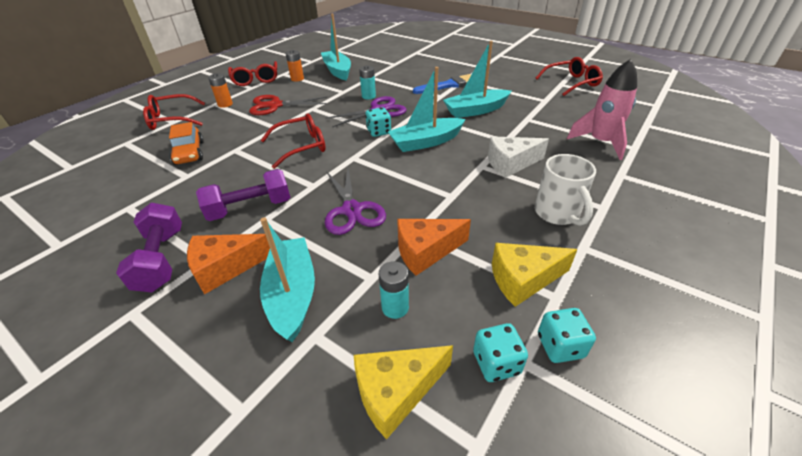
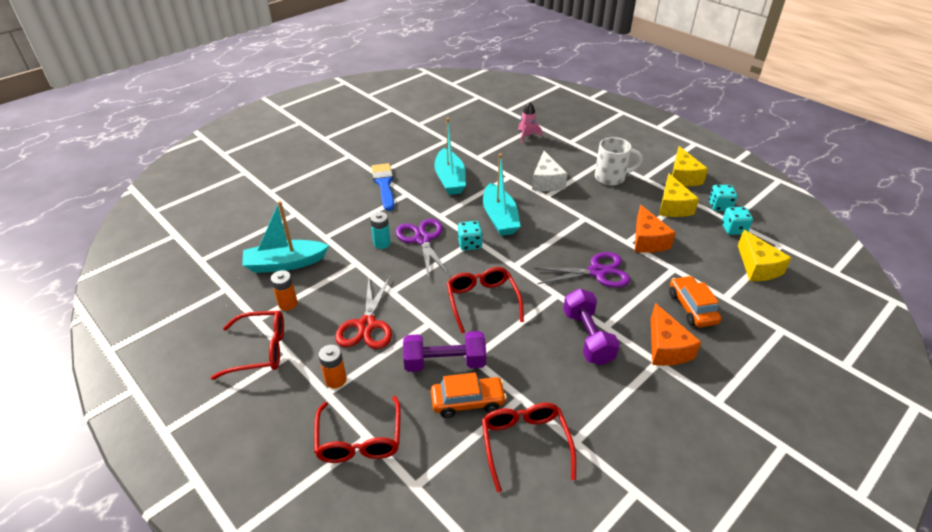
camera: 80 degrees left, 0 degrees up
purple dumbbell [116,203,182,292] -> purple dumbbell moved to [403,331,486,372]
turquoise boat [260,217,315,342] -> orange car [669,276,721,327]
turquoise battery [379,261,409,319] -> none
red glasses [535,57,603,96] -> red glasses moved to [482,403,576,492]
pink rocket [567,59,637,160] -> pink rocket [518,102,542,143], size x0.59
none -> yellow cheese [672,146,708,186]

